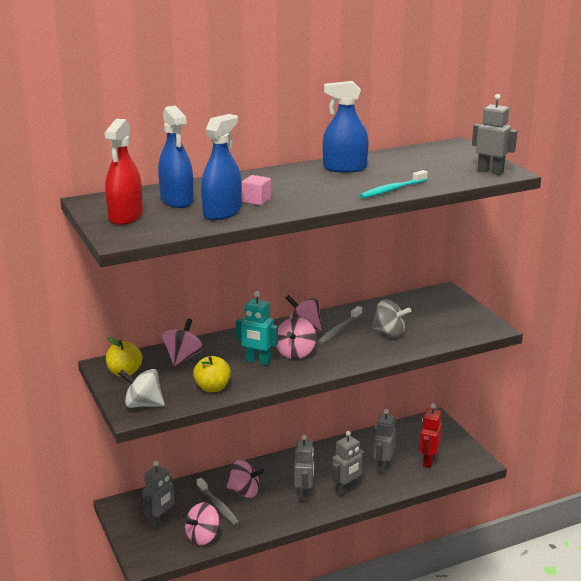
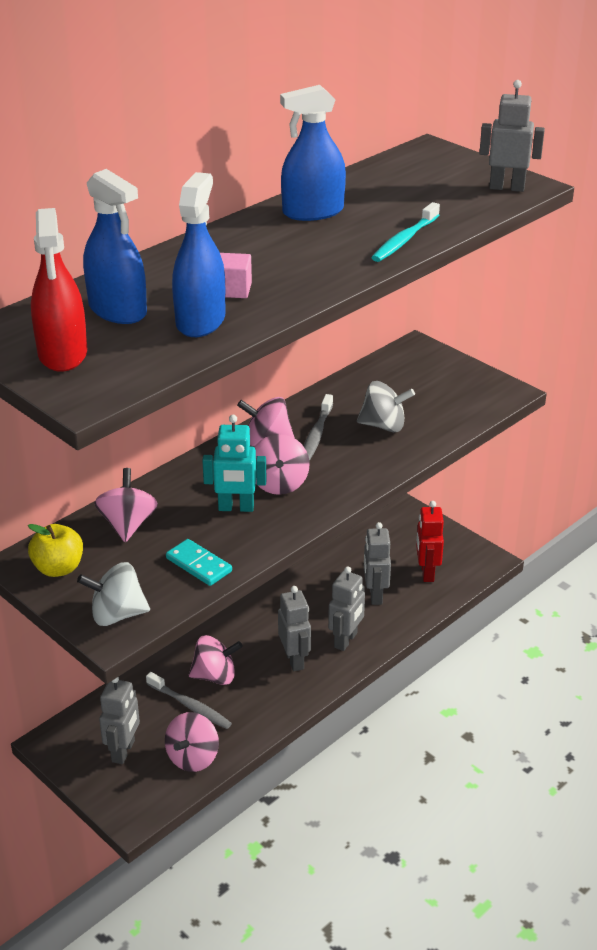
camera: 20 degrees left, 10 degrees up
yellow apple [193,356,231,392] -> turquoise domino [166,539,232,586]

